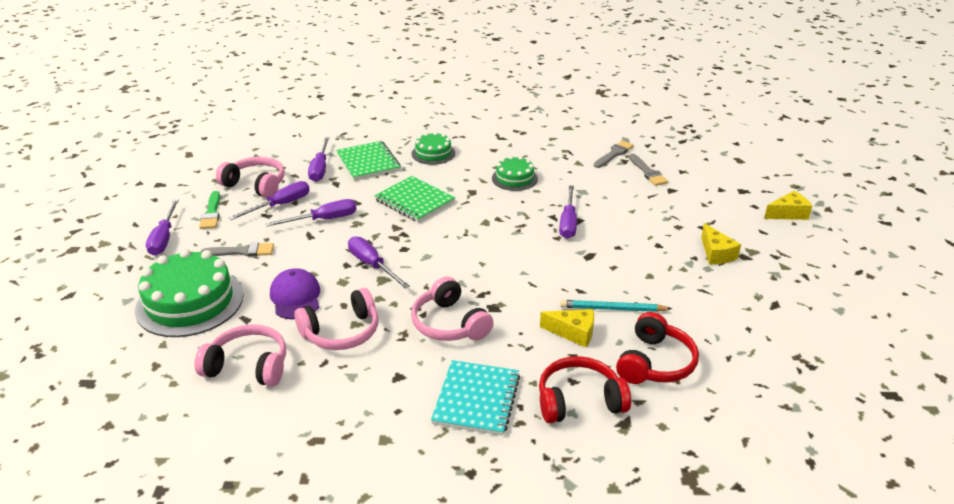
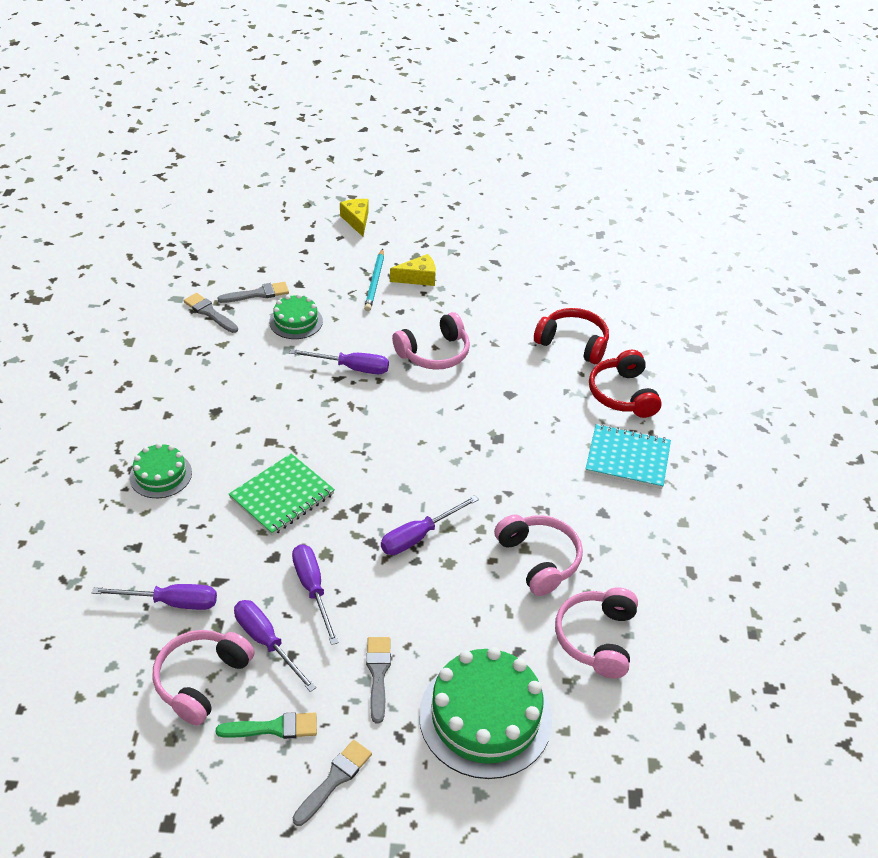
camera: 90 degrees left, 10 degrees up
purple screwdriver [146,199,179,255] -> grey brush [293,740,372,826]
purple cap [270,268,320,319] -> none
green notebook [336,141,401,180] -> none
pink headphones [411,277,494,341] -> pink headphones moved to [392,312,470,370]
green cake [492,156,538,191] -> green cake moved to [269,294,323,339]
yellow cheese [540,309,594,348] -> none
turquoise pencil [560,300,672,312] -> turquoise pencil moved to [364,249,384,311]

